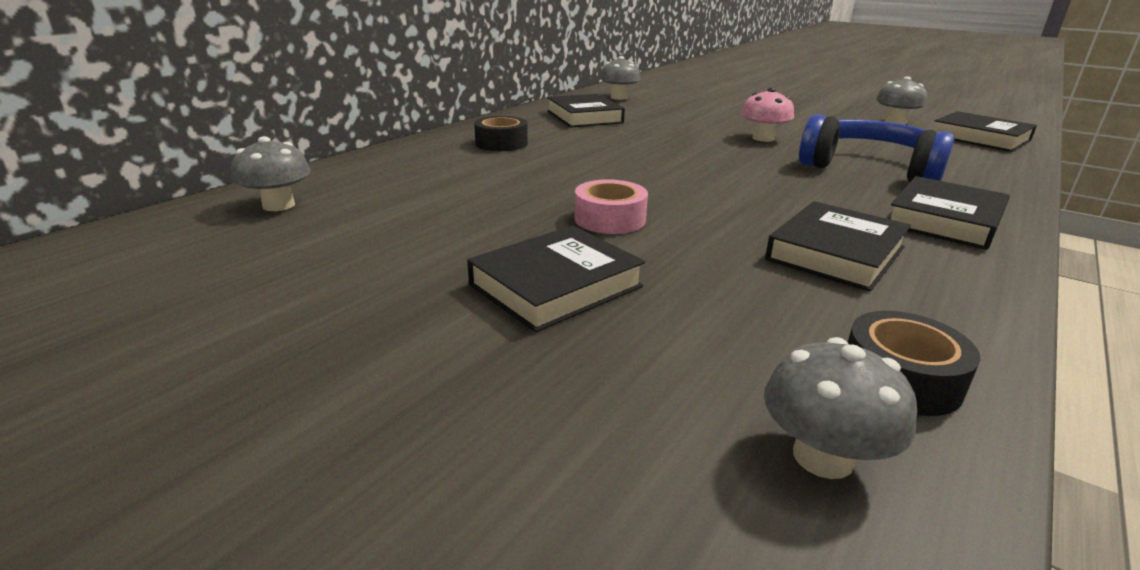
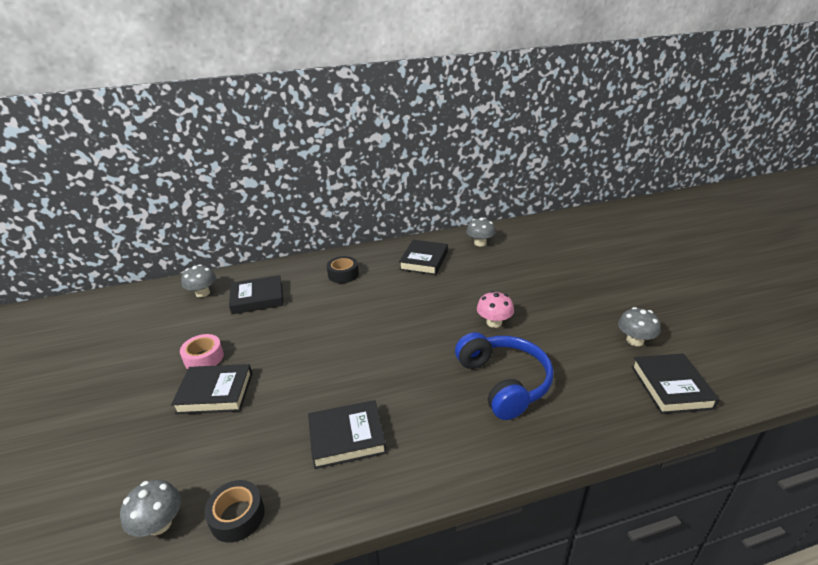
camera: 40 degrees right, 5 degrees up
pink tape [574,179,648,234] -> pink tape moved to [180,334,224,369]
black book [890,176,1010,250] -> black book moved to [229,275,284,314]

